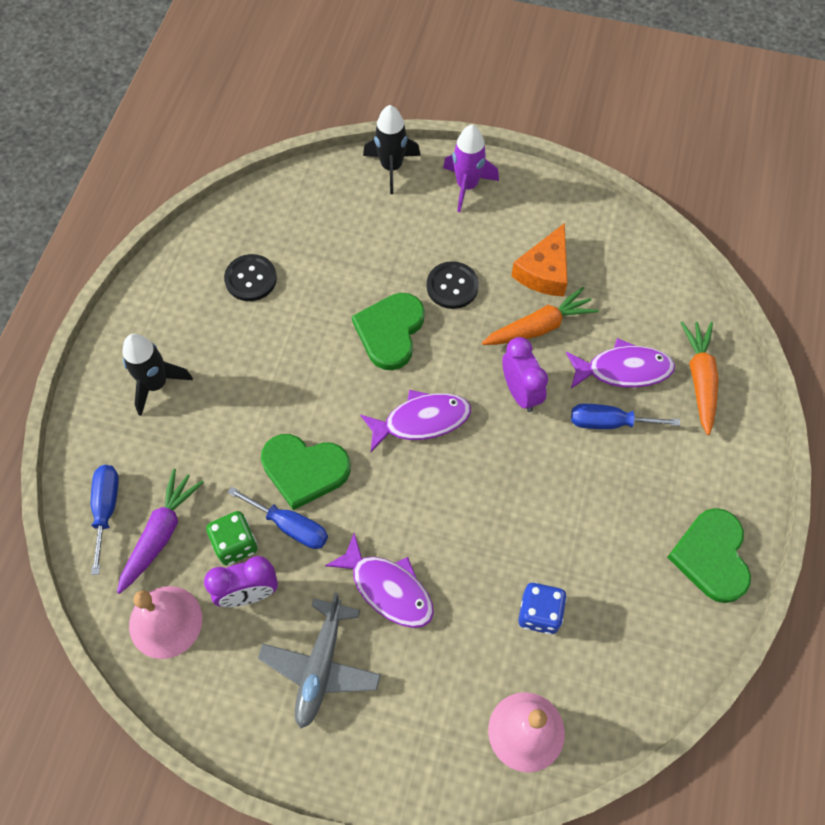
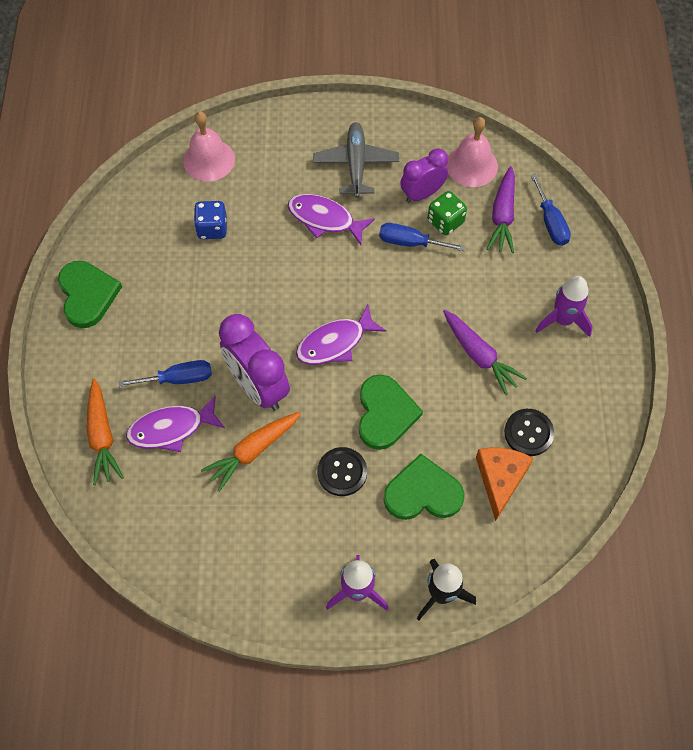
camera: 165 degrees right, 0 degrees up
black rocket [123,334,193,416] -> purple rocket [536,276,593,337]
green heart [261,434,351,510] -> green heart moved to [384,454,465,520]
purple clock [502,337,548,412] -> purple clock [219,314,290,411], size x1.56
orange cheese [511,223,568,297] -> orange cheese moved to [476,448,534,521]
none -> purple carrot [443,310,527,395]

